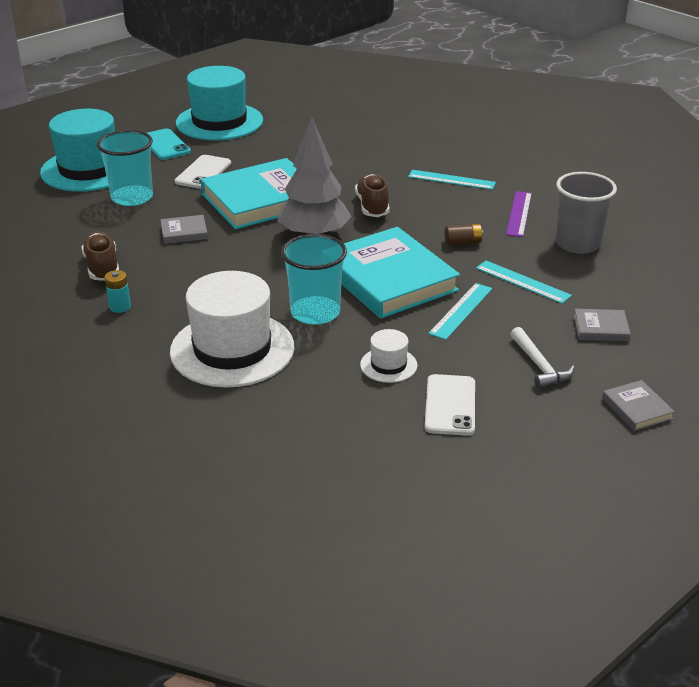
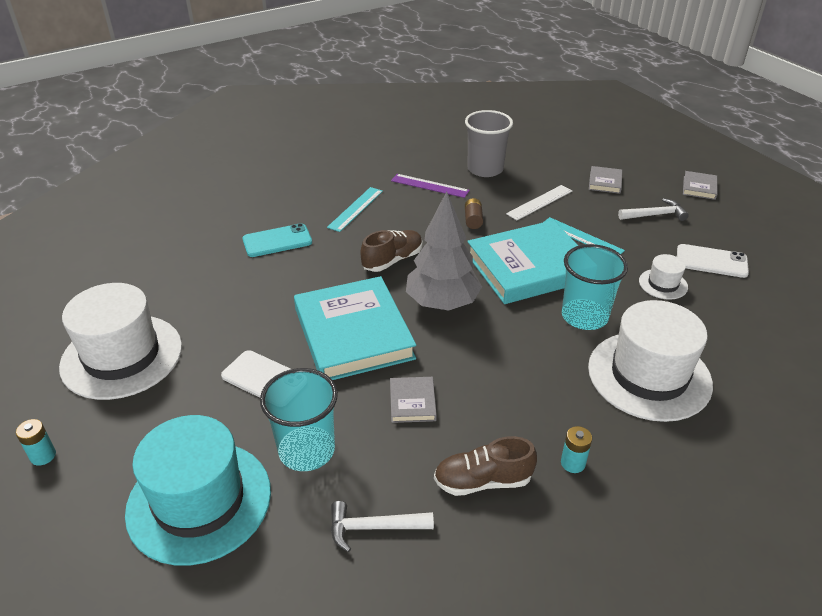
camera: 80 degrees left, 5 degrees up
turquoise phone [147,128,191,160] -> turquoise phone moved to [242,223,312,257]
turquoise hat [176,66,263,140] -> white hat [59,283,182,400]
brown shoe [355,174,390,217] -> brown shoe turned 135 degrees clockwise [361,230,423,272]
turquoise ruler [476,261,572,304] -> white ruler [506,185,572,220]
grey book [602,380,675,431] -> grey book turned 60 degrees counterclockwise [683,171,717,200]
none -> turquoise battery [16,419,56,466]
none -> white hammer [331,501,434,552]

